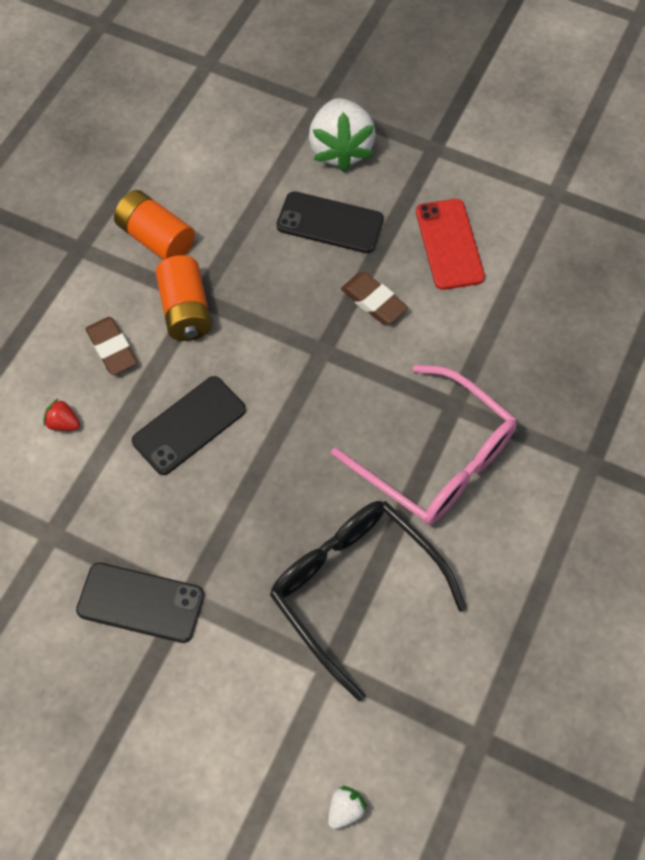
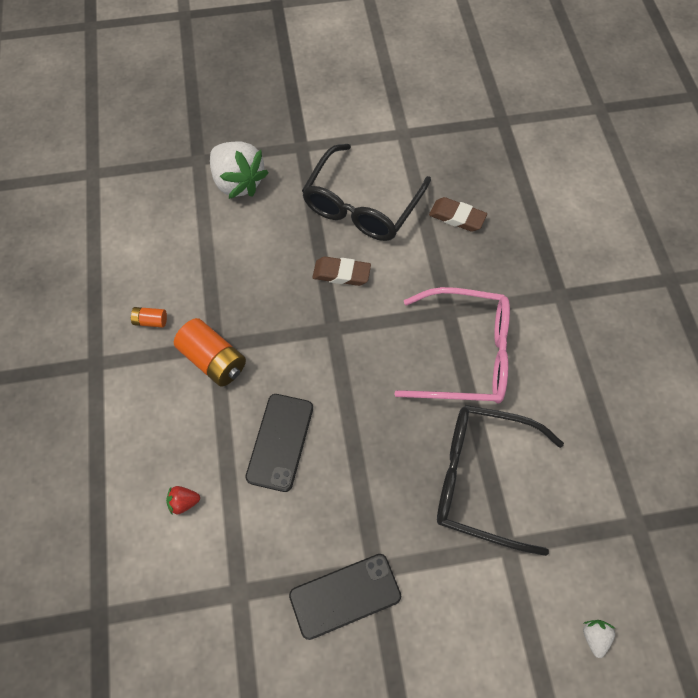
camera: 35 degrees left, 0 degrees up
brown eraser [86,317,137,375] -> brown eraser moved to [429,197,487,232]
orange battery [114,190,195,260] -> orange battery [130,307,167,328], size x0.50
black phone [276,191,384,253] -> none
red phone [416,199,485,290] -> black glasses [302,144,431,241]

